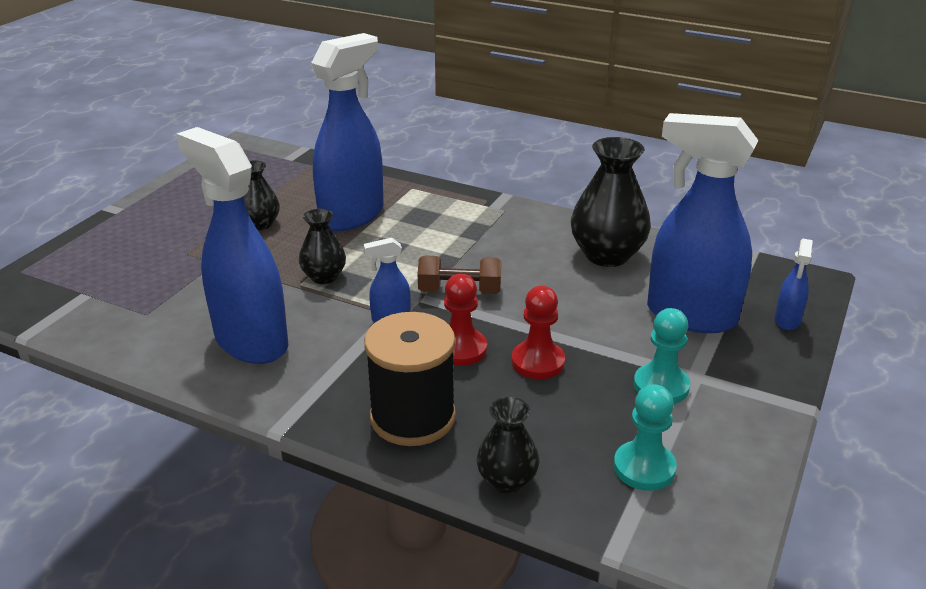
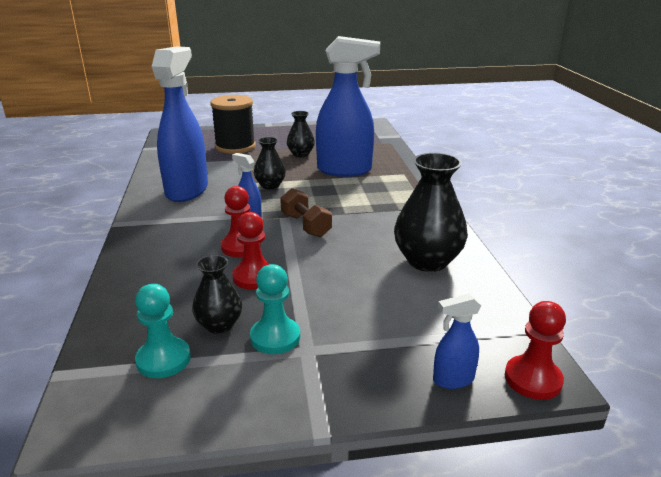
camera: 55 degrees right, 5 degrees down
black spool [364,312,456,446] -> black spool moved to [210,95,256,154]
black vase [476,397,539,494] -> black vase moved to [192,255,242,334]
blue spray bottle [647,113,759,333] -> none
none -> red pawn [505,301,566,400]

